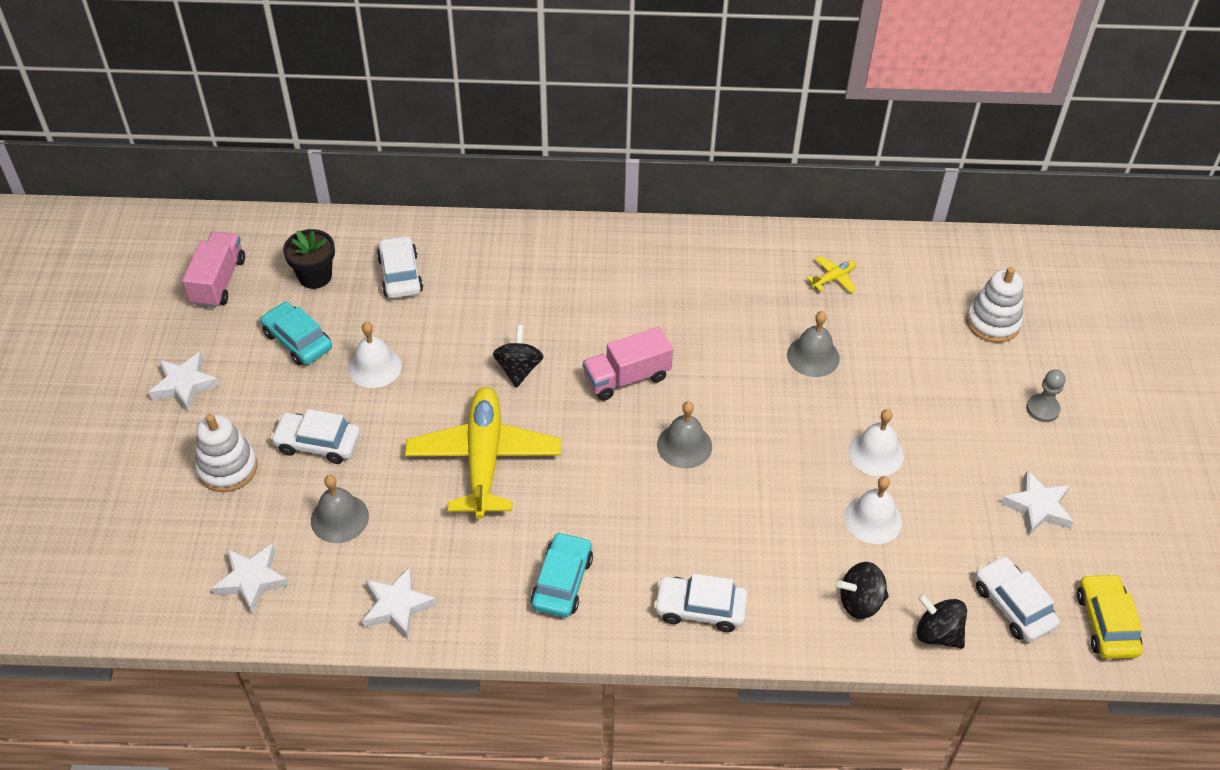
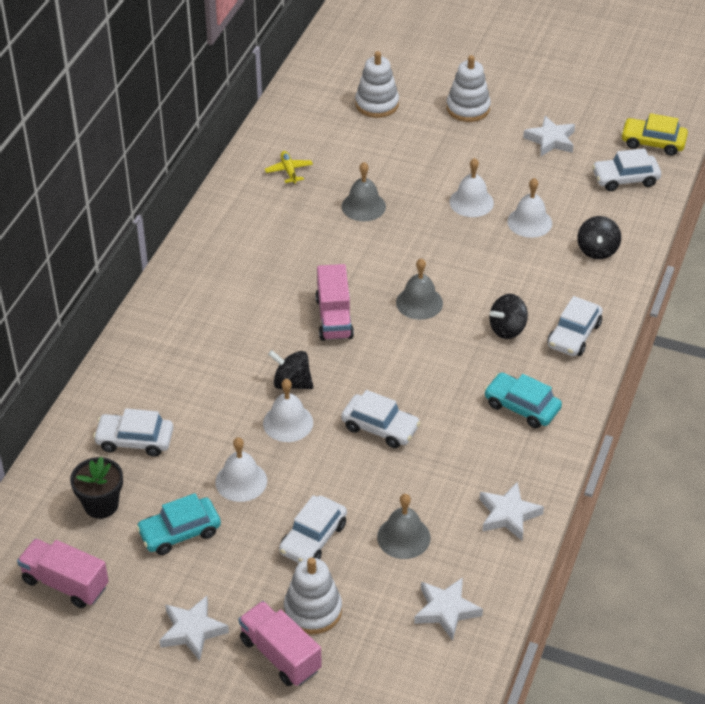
camera: 70 degrees left, 5 degrees down
yellow plane [405,387,561,519] -> white car [341,390,421,448]
black spinning top [916,594,967,649] -> black spinning top moved to [489,294,528,339]
grey pawn [1026,369,1066,422] -> white stacking toy [446,55,491,122]
none -> pink truck [238,601,322,686]
none -> white bell [263,379,313,442]

